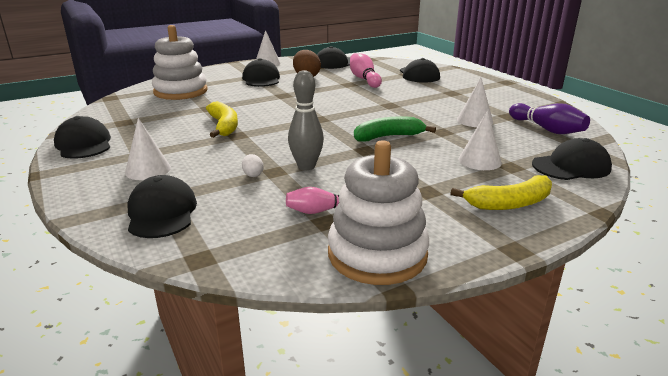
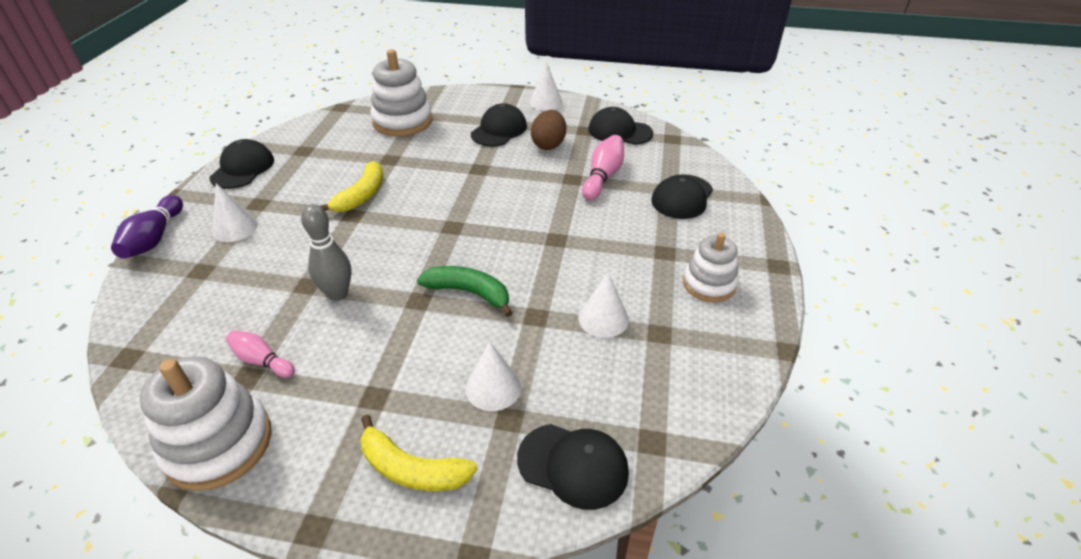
camera: 40 degrees right, 15 degrees up
black cap [127,175,197,238] -> none
white egg [242,154,264,177] -> none
purple bowling pin [509,103,590,134] -> purple bowling pin moved to [111,195,183,259]
none -> white stacking toy [683,232,738,302]

